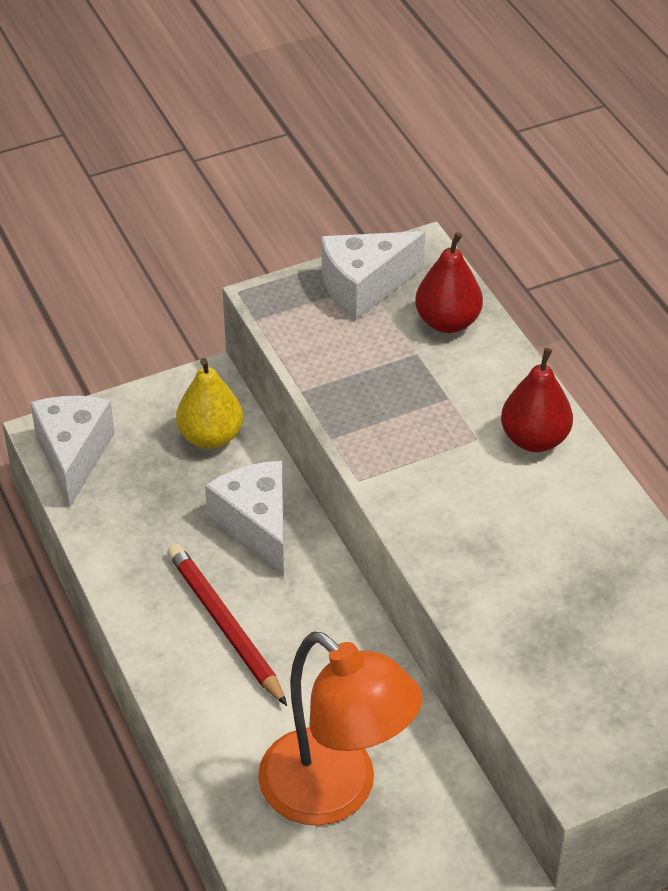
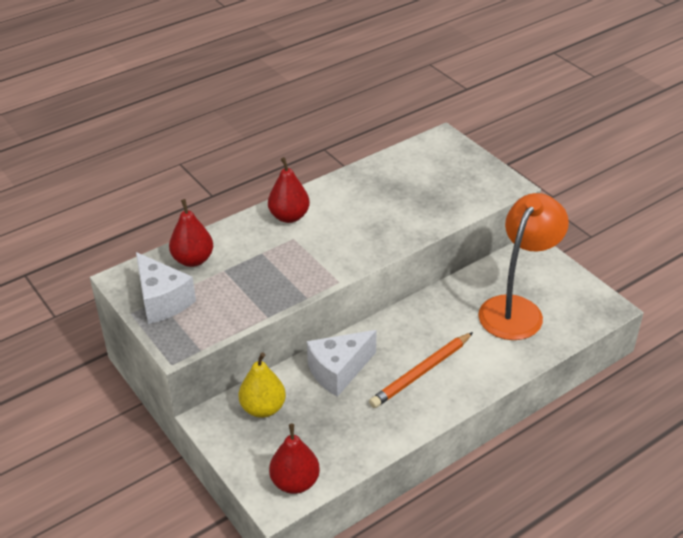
camera: 100 degrees left, 5 degrees down
white cheese [30,396,115,507] -> red pear [269,424,320,494]
red pencil [167,544,287,706] -> orange pencil [369,332,473,408]

